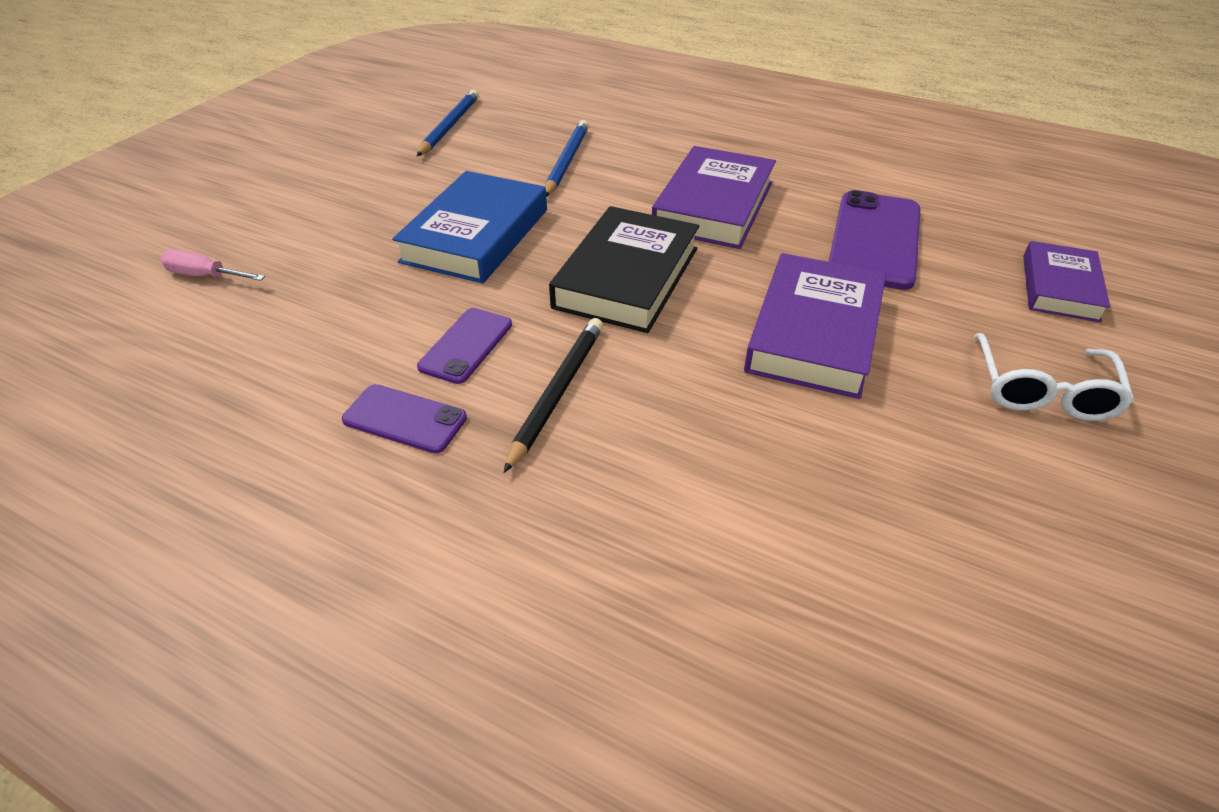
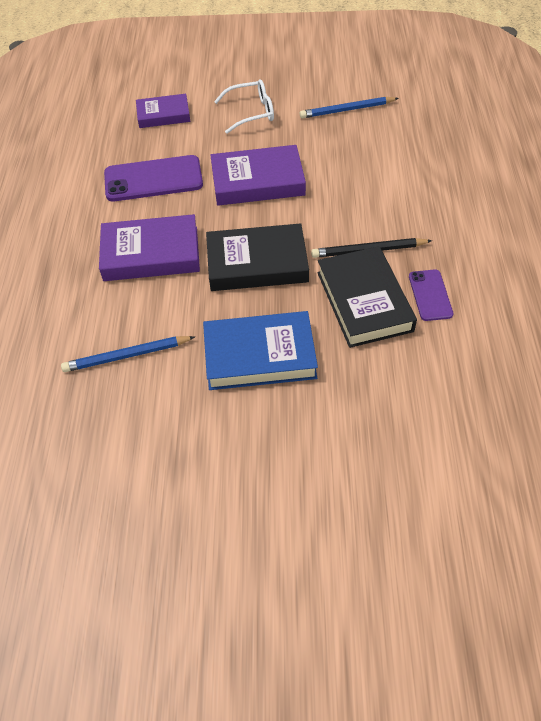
camera: 115 degrees left, 10 degrees up
pink screwdriver [160,250,265,281] -> none
blue pencil [417,89,479,156] -> blue pencil moved to [300,97,399,118]
purple phone [417,308,512,384] -> black book [317,246,417,348]

